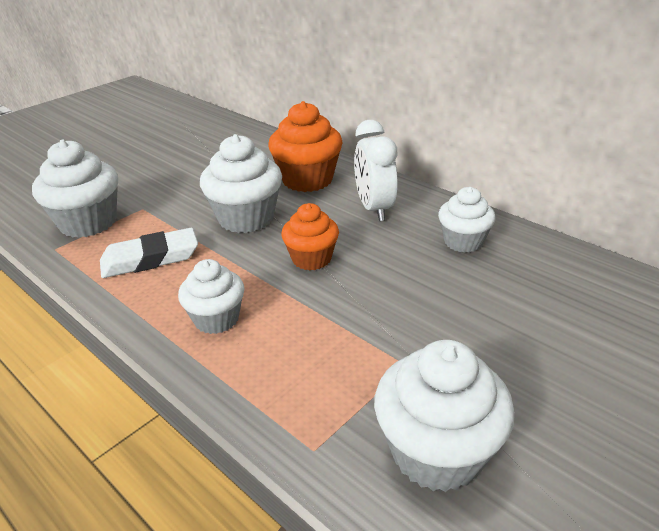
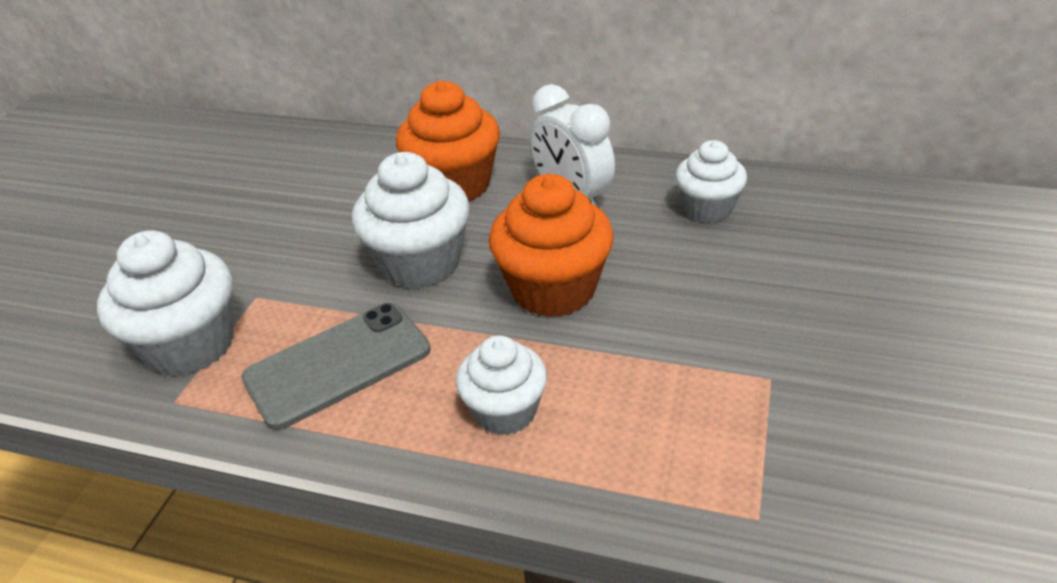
camera: 25 degrees left, 5 degrees up
white eraser [100,228,198,278] -> grey phone [241,303,431,430]
orange cupcake [281,203,339,270] -> orange cupcake [489,174,614,317], size x1.56
white cupcake [374,340,515,492] -> none

